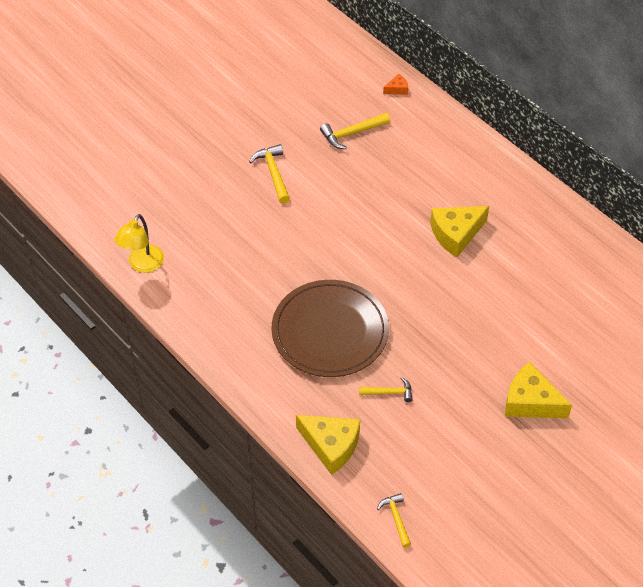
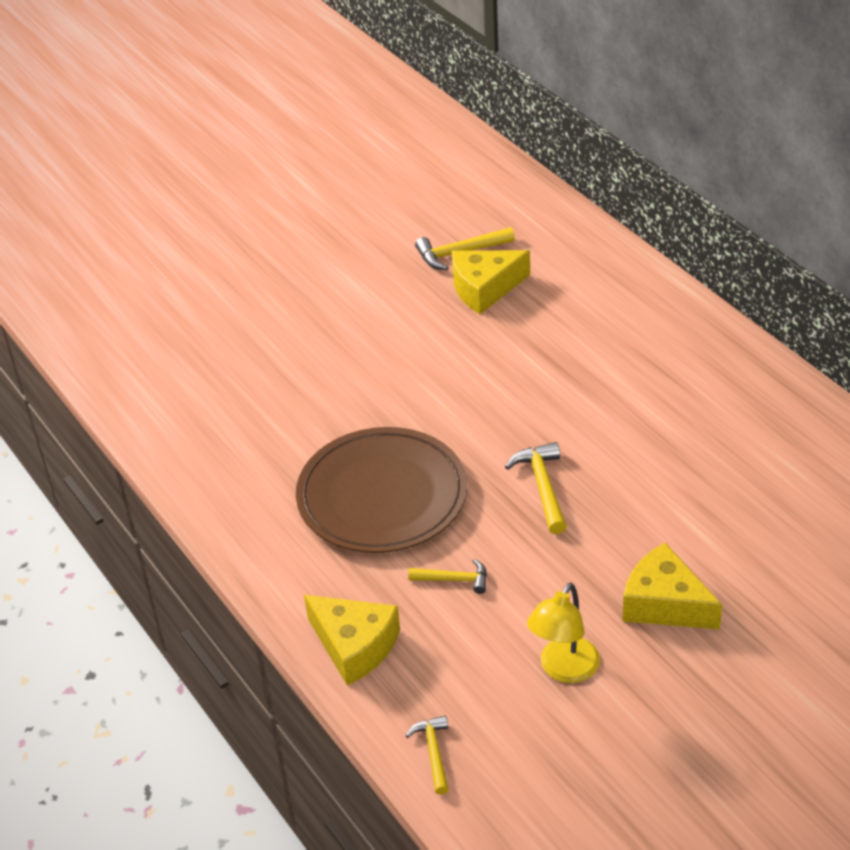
camera: 10 degrees right, 10 degrees down
yellow lamp [114,214,164,273] -> yellow lamp moved to [527,583,600,683]
yellow hammer [249,144,290,203] -> yellow hammer moved to [505,442,567,534]
orange cheese [383,74,408,95] -> none
yellow cheese [430,206,489,257] -> yellow cheese moved to [452,250,530,314]

